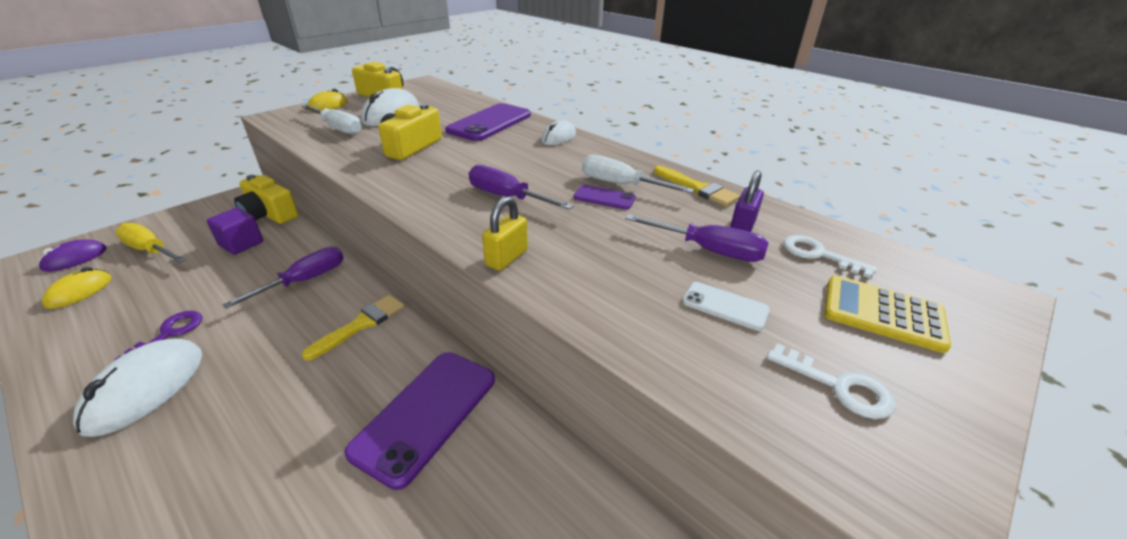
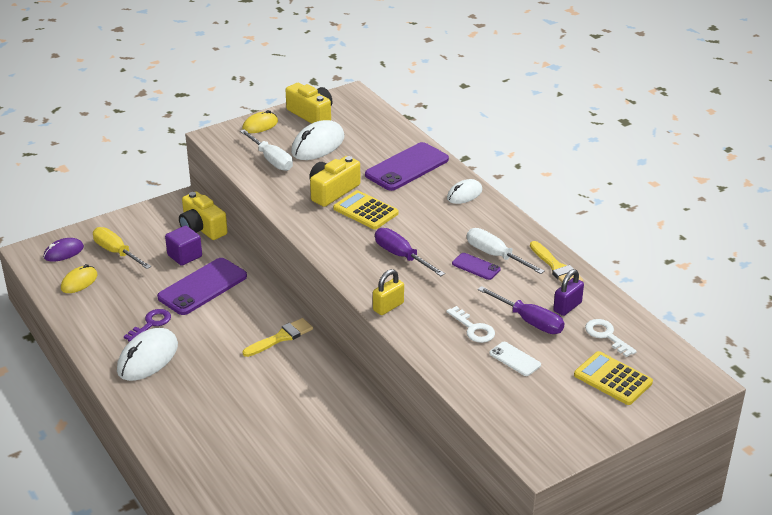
camera: 15 degrees right, 0 degrees up
purple screwdriver [223,247,344,309] -> none
purple phone [345,352,495,490] -> purple phone moved to [157,258,247,315]
white key [767,343,895,419] -> white key moved to [446,306,495,343]
none -> yellow calculator [333,190,399,230]

